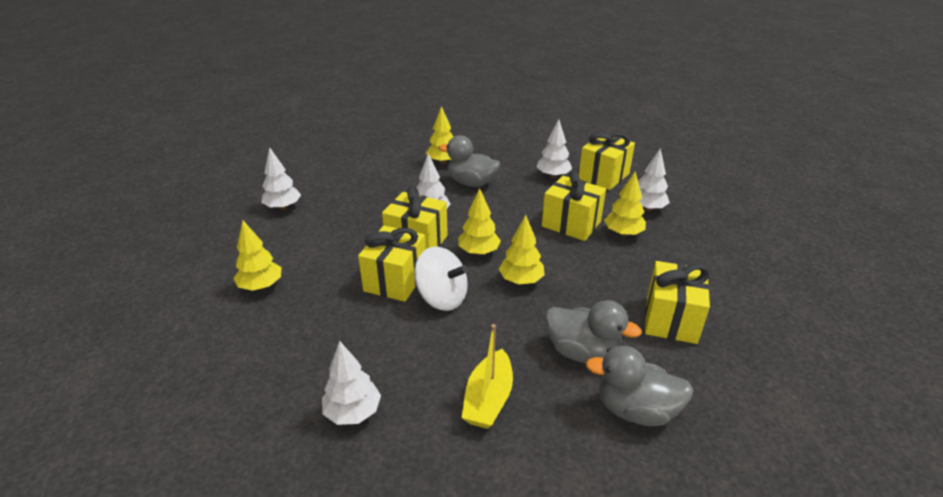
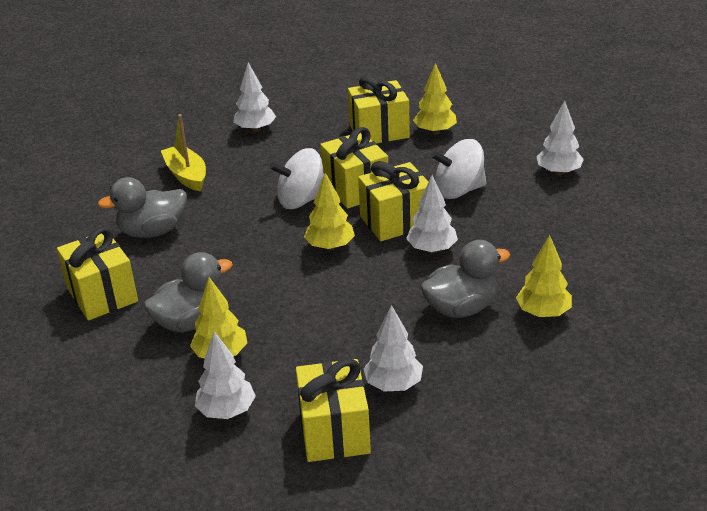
camera: 135 degrees right, 0 degrees up
yellow tree [499,215,545,284] -> none
yellow gift [542,170,606,241] -> yellow gift moved to [348,75,410,143]
grey duck [585,346,694,426] -> grey duck moved to [144,252,233,333]
none -> white spinning top [431,139,486,199]

